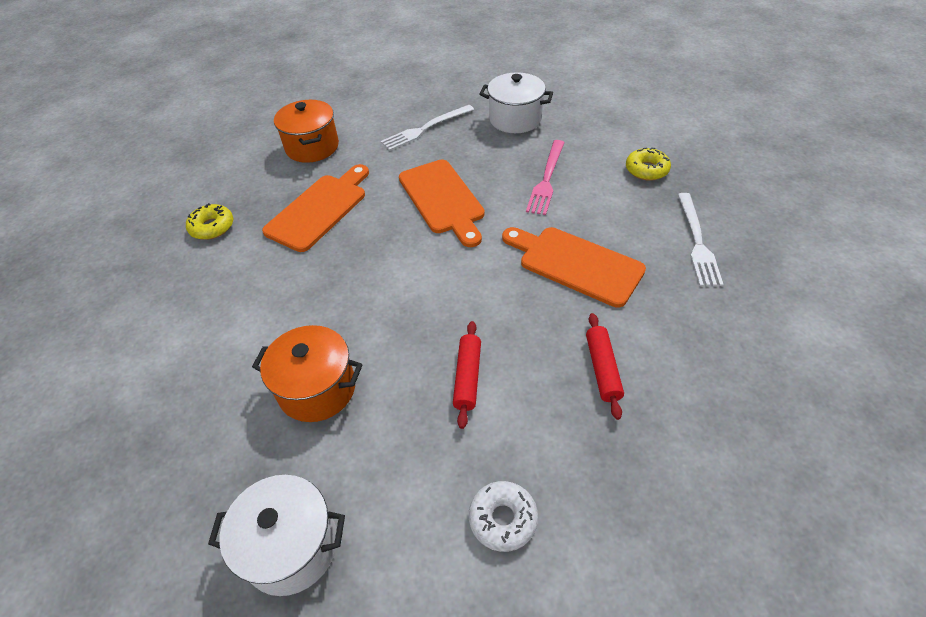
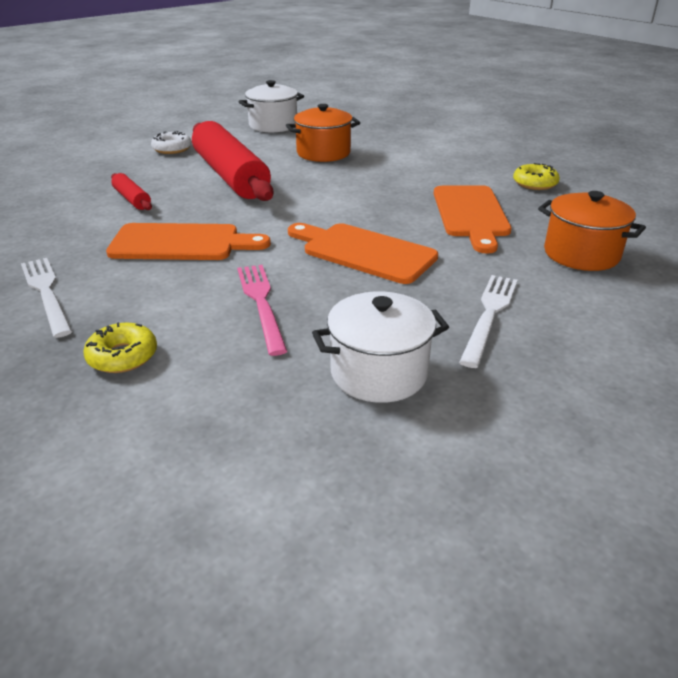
camera: 145 degrees right, 15 degrees down
red rolling pin [453,321,481,429] -> red rolling pin [192,121,273,201], size x2.28

